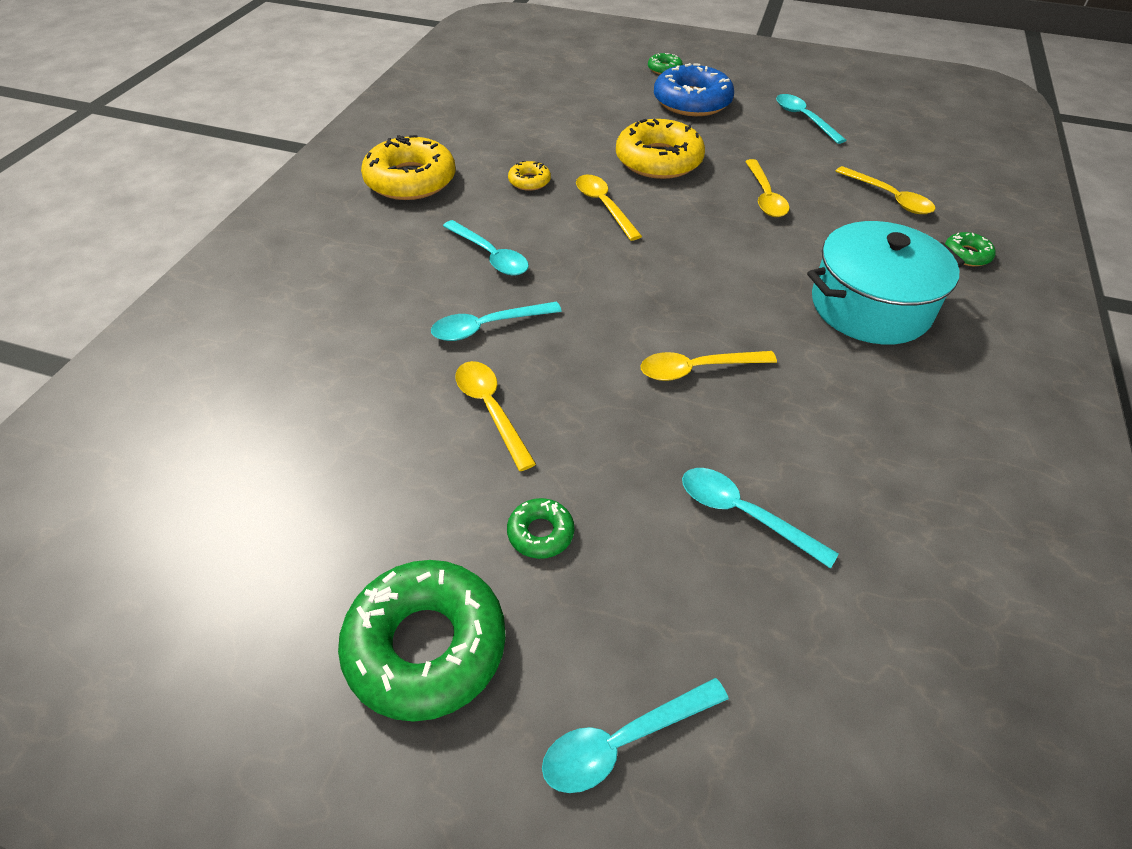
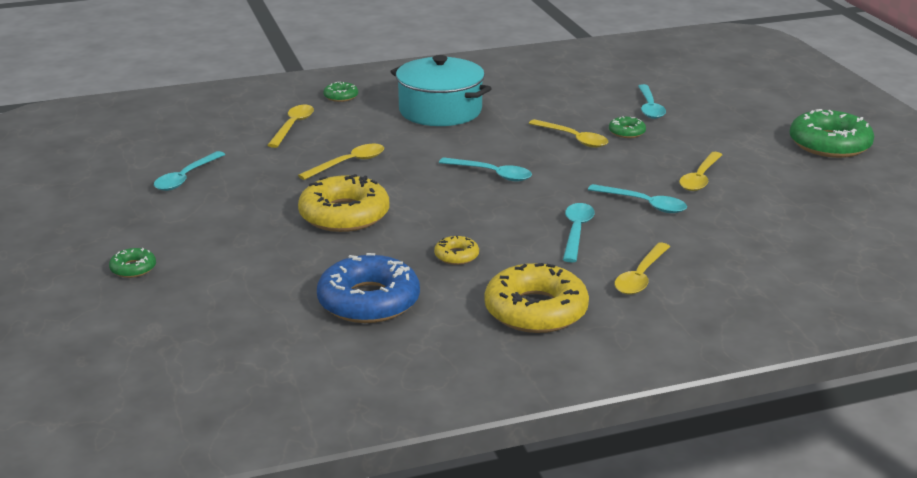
camera: 125 degrees left, 20 degrees down
green donut [507,498,574,559] -> green donut moved to [609,116,646,138]
turquoise spoon [542,678,729,793] -> turquoise spoon moved to [439,157,532,182]
yellow spoon [576,174,642,241] -> yellow spoon moved to [614,243,670,295]
blue donut [654,63,734,116] -> blue donut moved to [317,253,420,323]

